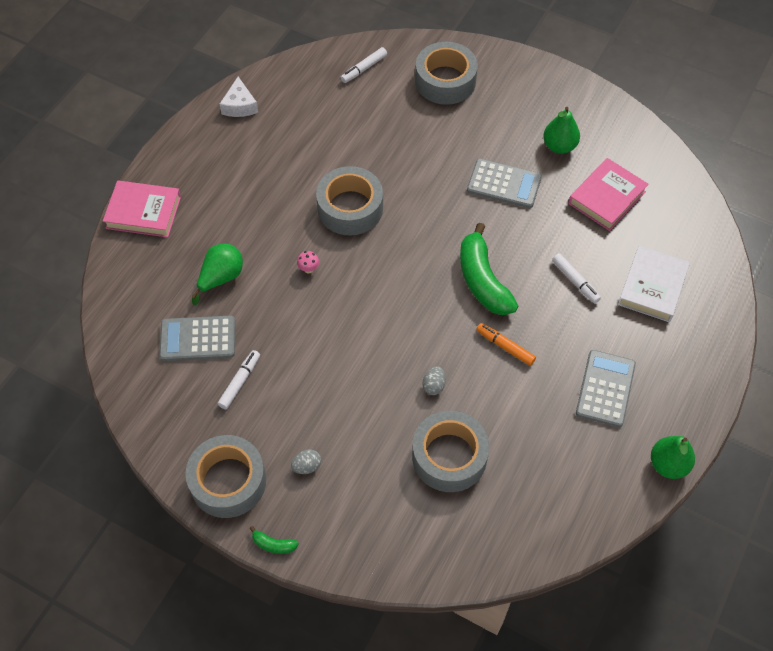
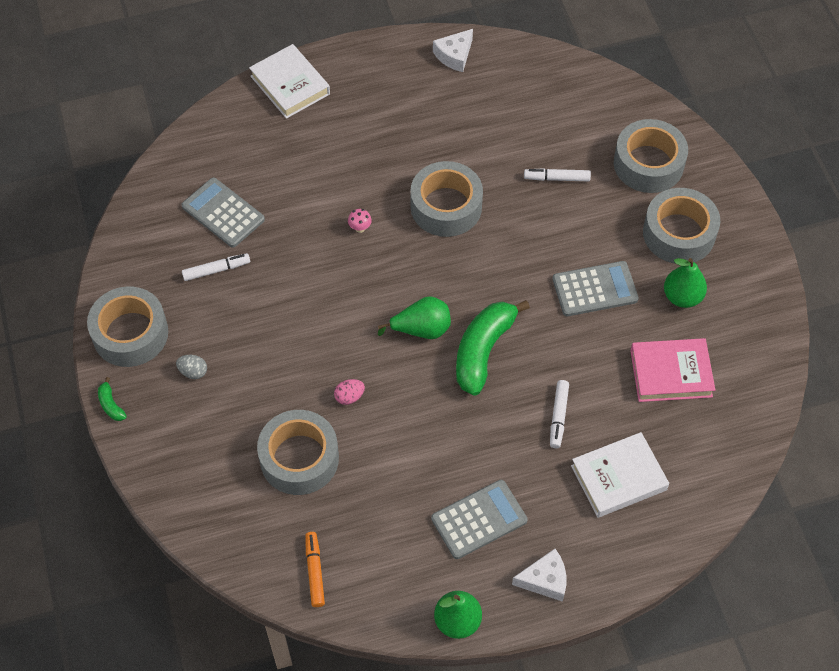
camera: 45 degrees right, 0 degrees up
pink book [103,180,181,237] -> white book [249,44,330,119]
green pear [192,244,243,306] -> green pear moved to [378,296,451,339]
white marker [340,47,387,83] -> white marker moved to [524,168,591,181]
grey egg [422,366,446,395] -> pink egg [334,379,365,405]
grey calculator [467,159,542,208] -> grey calculator turned 75 degrees counterclockwise [552,261,639,316]
orange marker [476,323,536,366] -> orange marker moved to [305,532,325,607]
none -> white cheese [512,549,566,602]
none -> grey tape [643,188,720,264]

